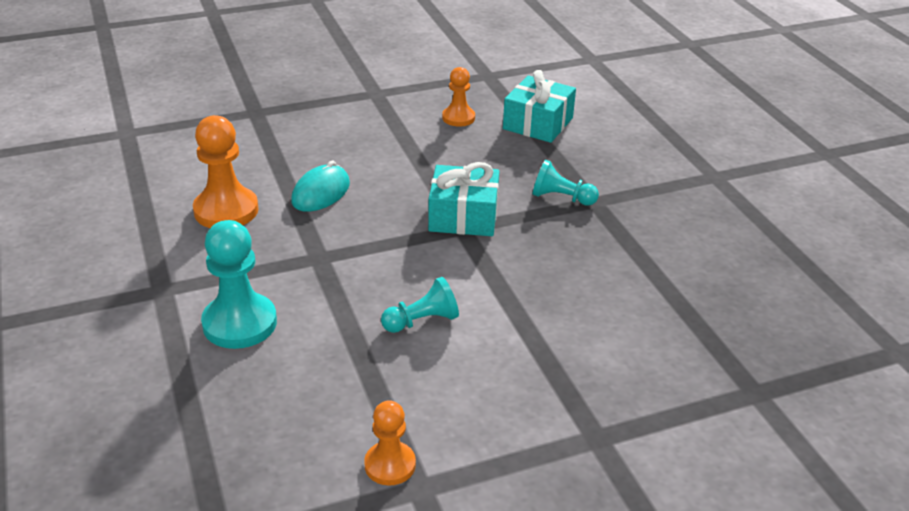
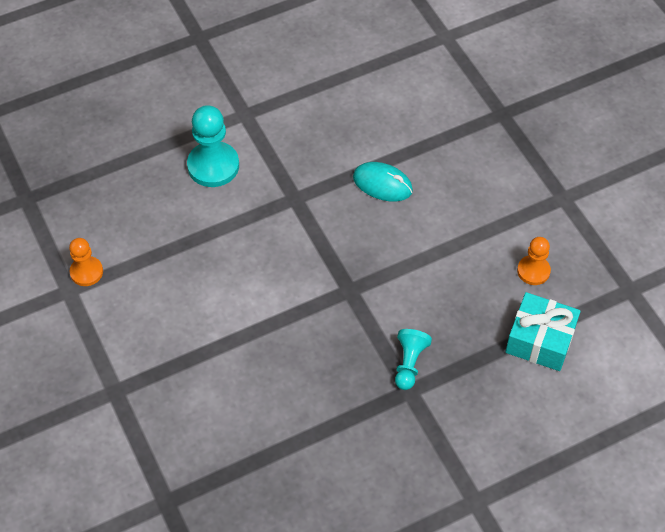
camera: 85 degrees right, 20 degrees up
orange pawn [193,115,259,228] -> none
turquoise pawn [381,277,459,333] -> none
turquoise gift [428,162,499,236] -> none

